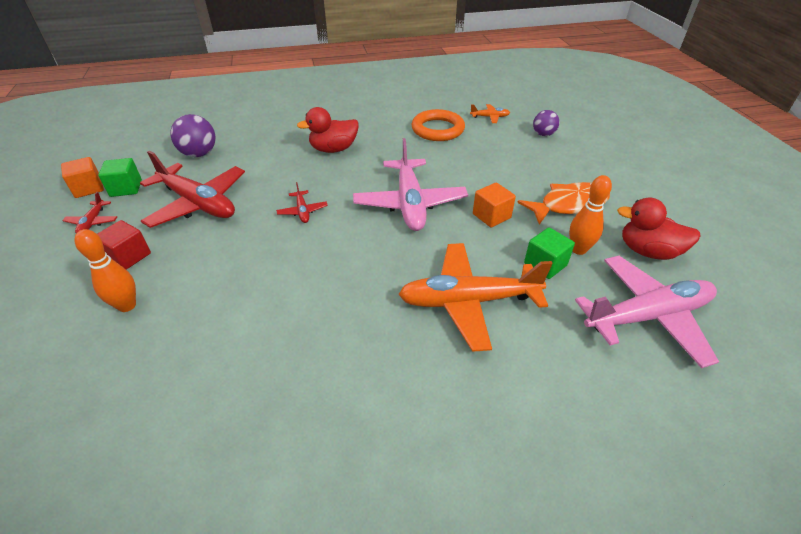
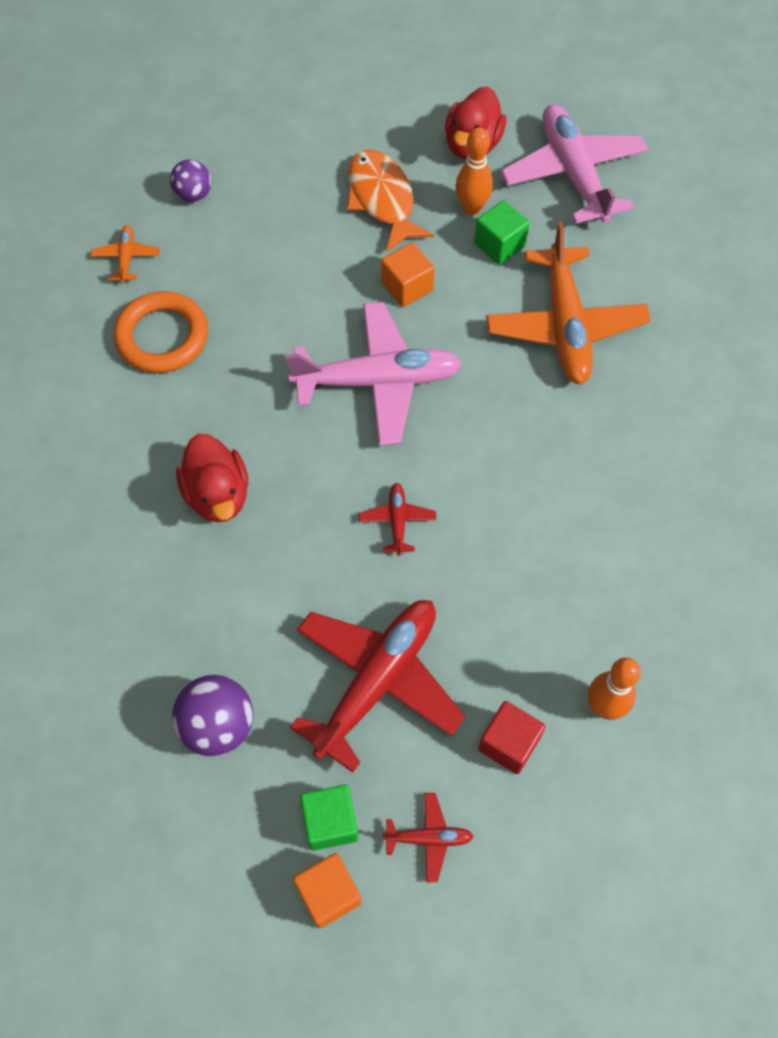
camera: 90 degrees left, 20 degrees up
red plane [276,182,328,223] -> red plane turned 75 degrees counterclockwise [359,483,436,556]

